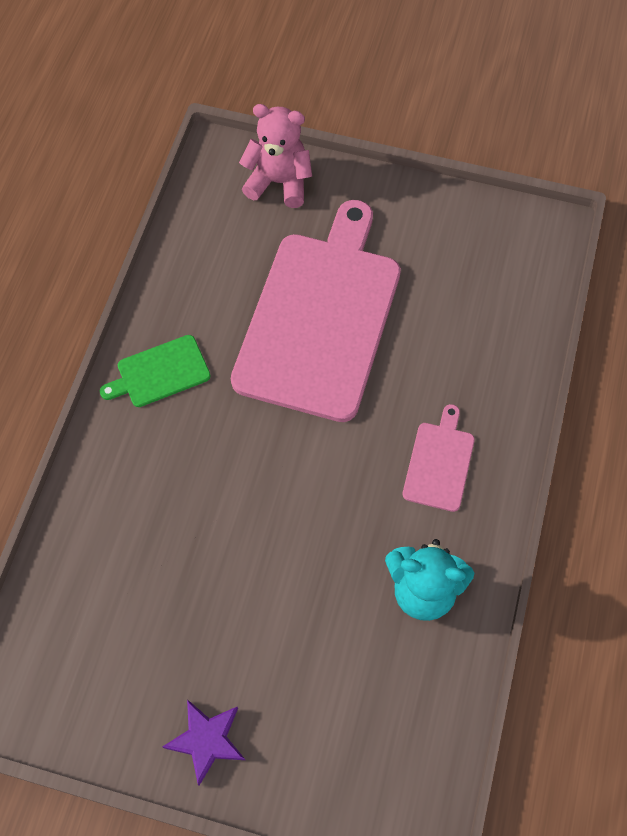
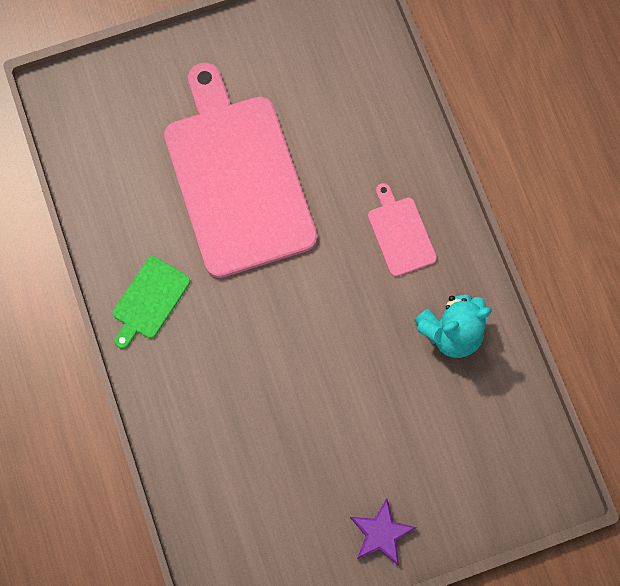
camera: 35 degrees left, 10 degrees up
pink teddy bear [239,104,312,208] -> none

